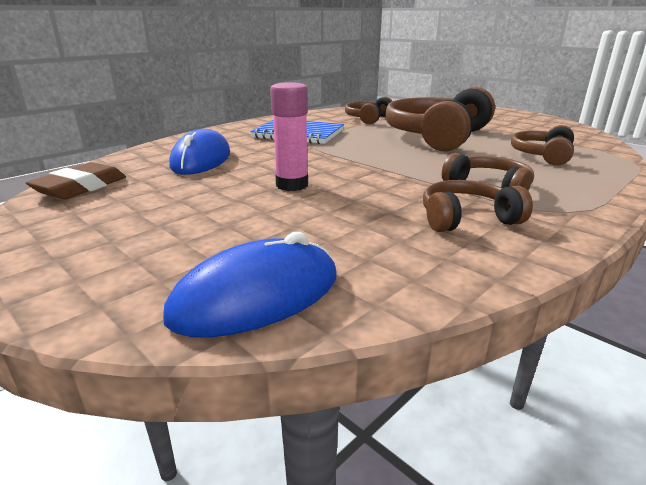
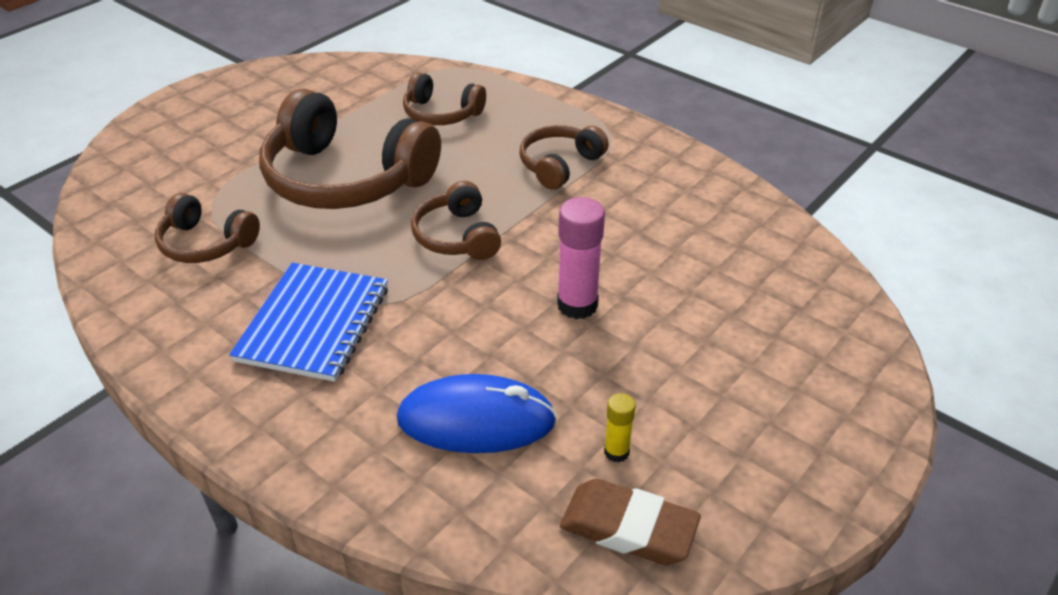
camera: 95 degrees left, 15 degrees up
blue mouse [163,232,337,338] -> none
brown headphones [423,180,533,232] -> brown headphones moved to [411,181,501,260]
none -> yellow glue stick [604,393,636,462]

